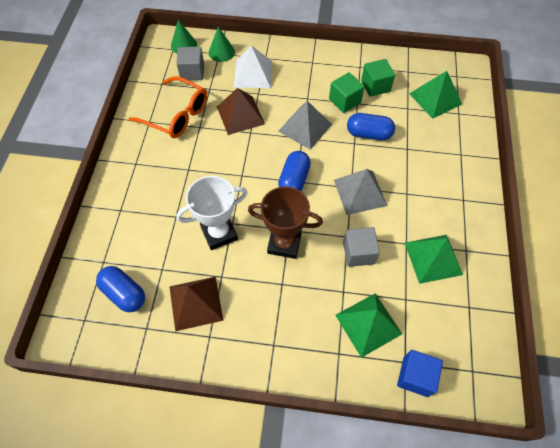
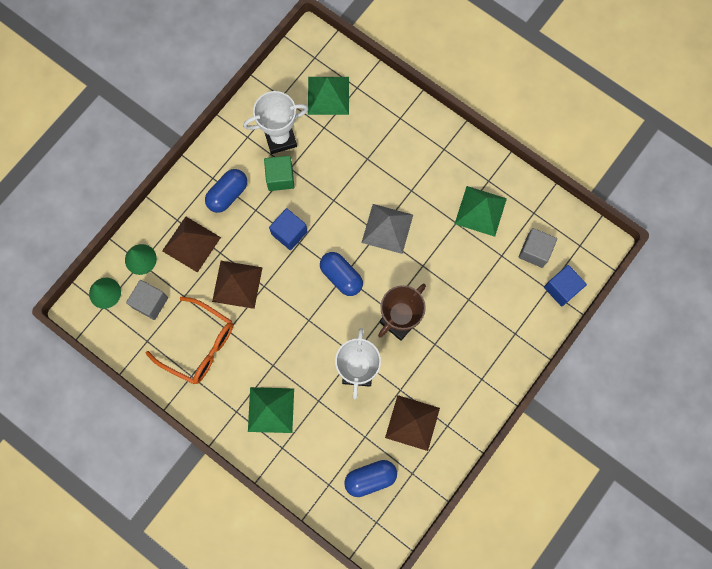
camera: 60 degrees left, 15 degrees up
orange glasses [129,76,207,138] -> orange glasses turned 60 degrees clockwise [146,297,233,384]
white pyramid [234,45,272,88] -> brown pyramid [162,216,221,273]
grey pyramid [278,101,332,150] -> blue cube [269,208,308,250]
green pyramid [335,294,402,358] -> green pyramid moved to [248,387,294,433]
grey cube [343,227,380,267] -> grey cube moved to [519,228,557,268]
blue capsule [347,113,395,140] -> blue capsule moved to [205,169,247,213]
green cube [361,59,395,97] -> white trophy [243,91,308,154]

